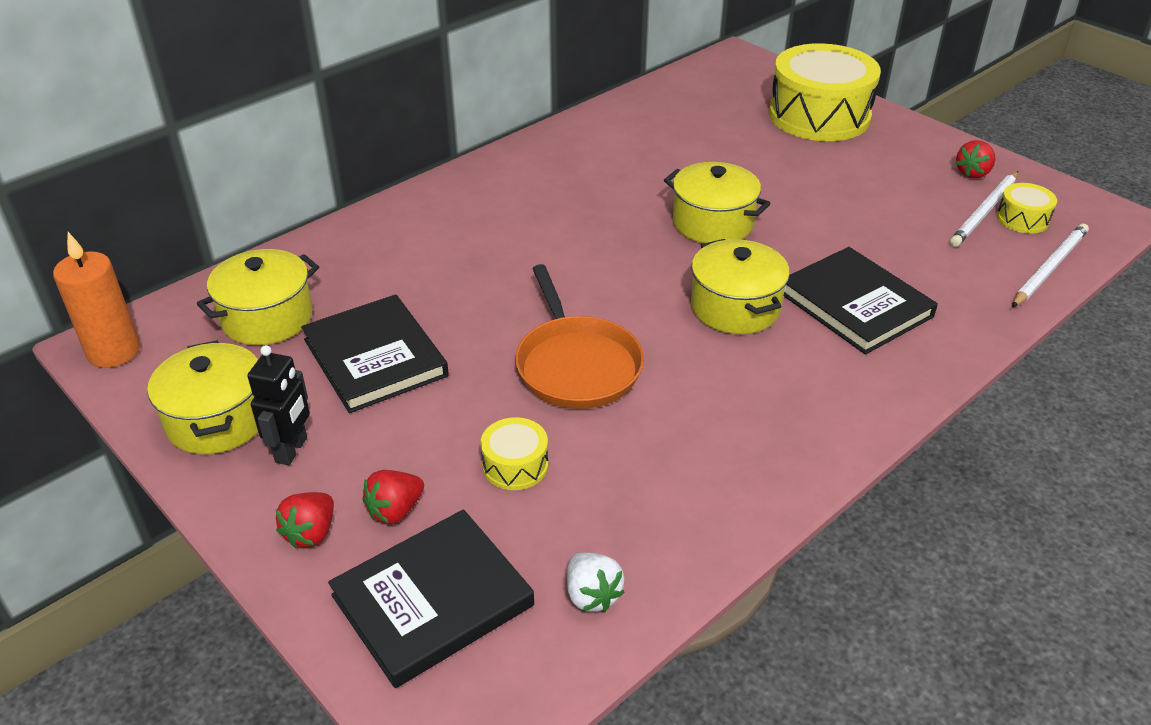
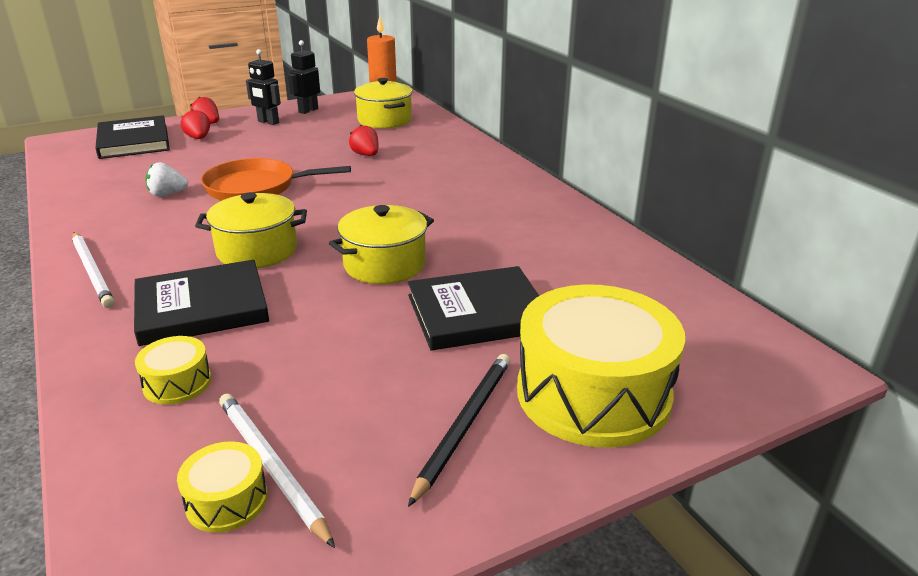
camera: 105 degrees right, 10 degrees down
yellow pot [147,341,258,454] -> black robot [288,40,320,114]
black book [301,295,449,413] -> black book moved to [408,266,539,351]
yellow drum [481,417,548,490] -> yellow drum moved to [135,336,212,405]
white strawberry [567,553,625,612] -> white strawberry moved to [145,162,188,197]
red strawberry [955,140,995,178] -> red strawberry moved to [349,125,378,156]
white pencil [1012,224,1089,307] -> white pencil moved to [72,232,115,308]
none -> black pencil [408,354,510,507]

